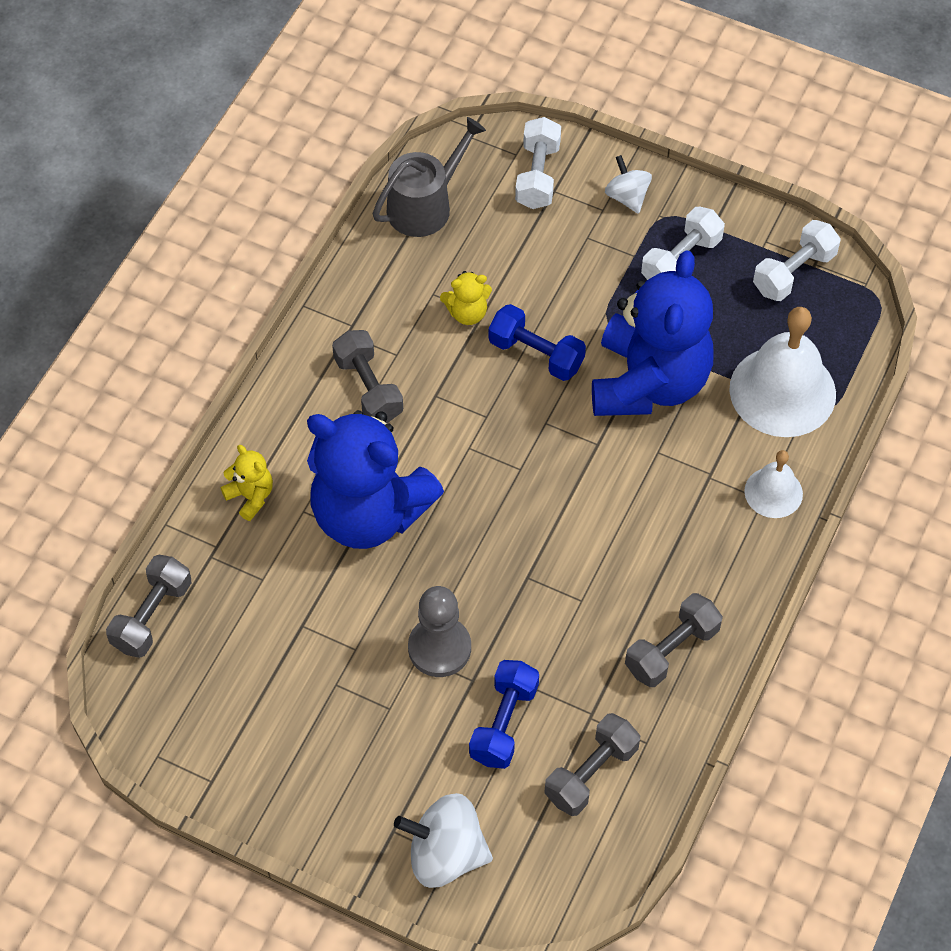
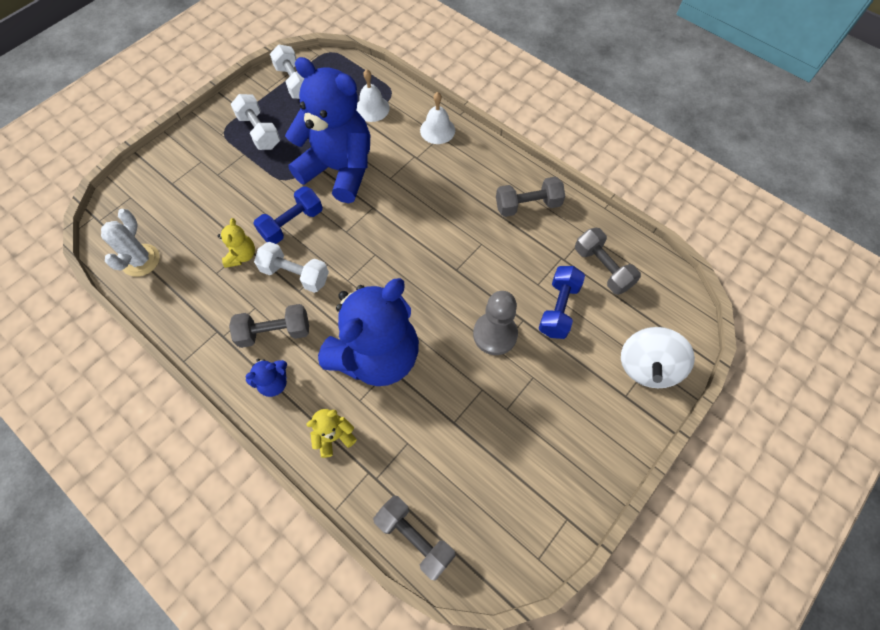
camera: 75 degrees left, 5 degrees up
grey watering can [373,117,486,237] -> white cactus [101,209,160,277]
blue dumbbell [469,660,539,769] -> blue dumbbell turned 75 degrees clockwise [539,266,585,339]
white dumbbell [515,117,561,209] -> white dumbbell moved to [254,242,329,293]
white spinning top [605,155,652,214] -> none
grey dumbbell [625,593,723,687] -> grey dumbbell turned 75 degrees counterclockwise [496,177,565,217]
white bell [729,307,836,437] -> white bell [356,69,390,122], size x0.53
none -> blue teddy bear [245,359,287,397]

